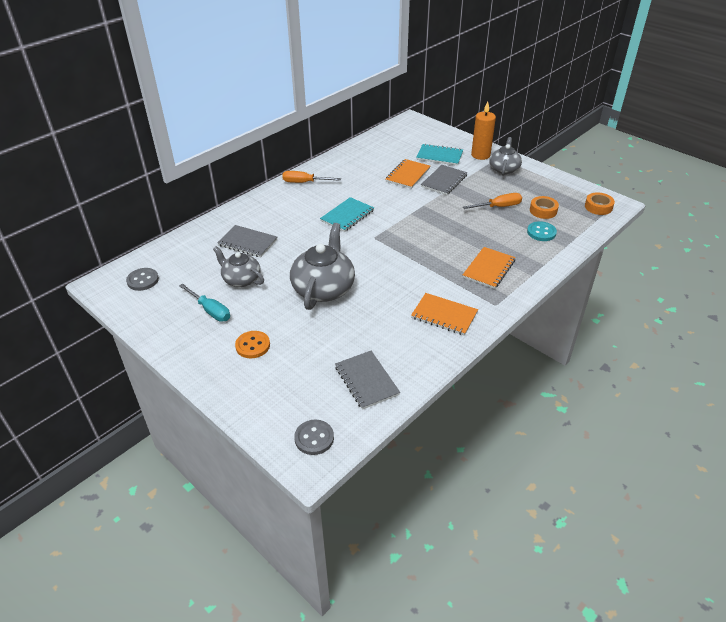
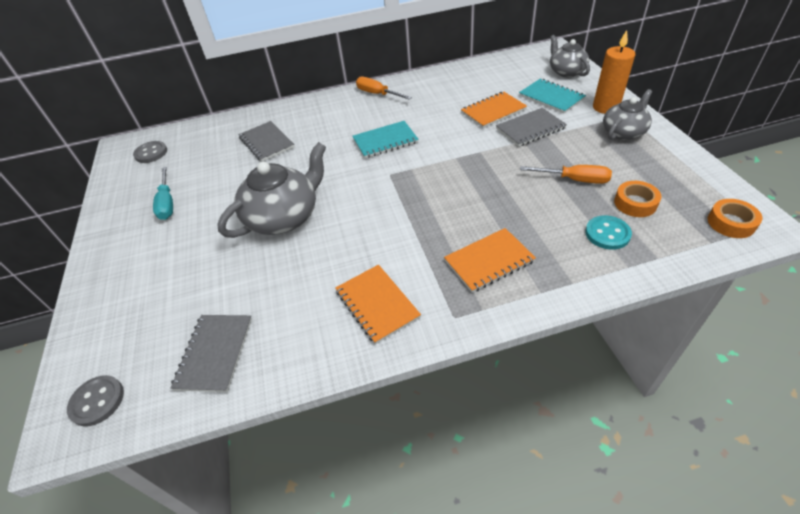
camera: 35 degrees right, 5 degrees up
grey teapot [213,246,264,287] -> grey teapot moved to [550,35,590,77]
orange button [235,331,270,359] -> none

